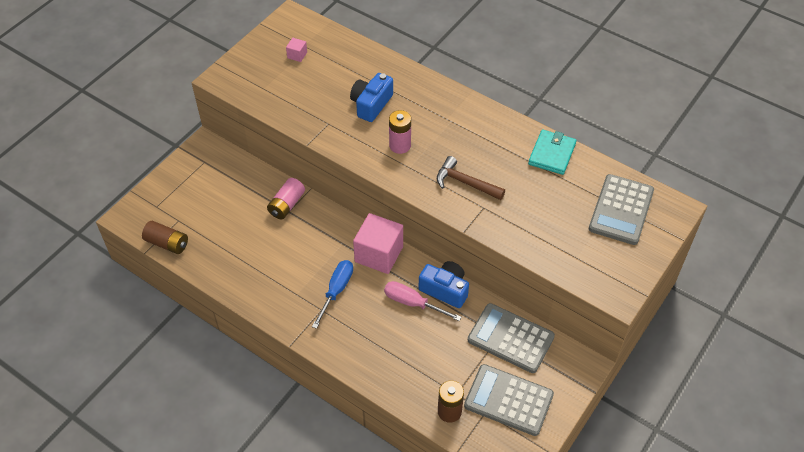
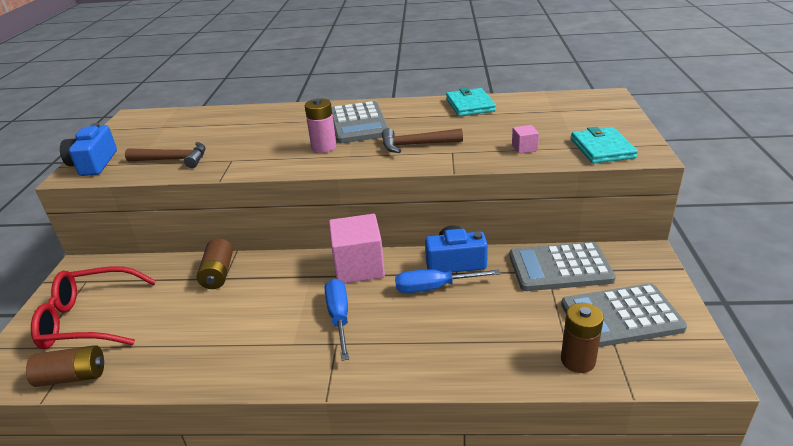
camera: 30 degrees left, 20 degrees down
pink battery [267,178,305,219] -> brown battery [197,238,233,289]
pink cube [286,38,307,62] -> pink cube moved to [512,125,539,154]
blue camera [350,73,393,122] -> blue camera moved to [60,123,117,176]
pink screwdriver [384,281,461,321] -> blue screwdriver [395,269,501,293]
grey calculator [589,174,654,245] -> grey calculator moved to [332,101,389,143]
none -> red glasses [31,266,156,349]
none -> brown hammer [125,142,206,168]
none -> turquoise wallet [571,127,638,164]

